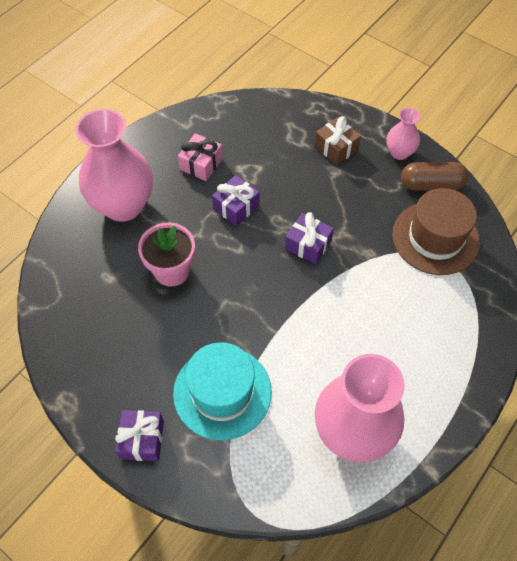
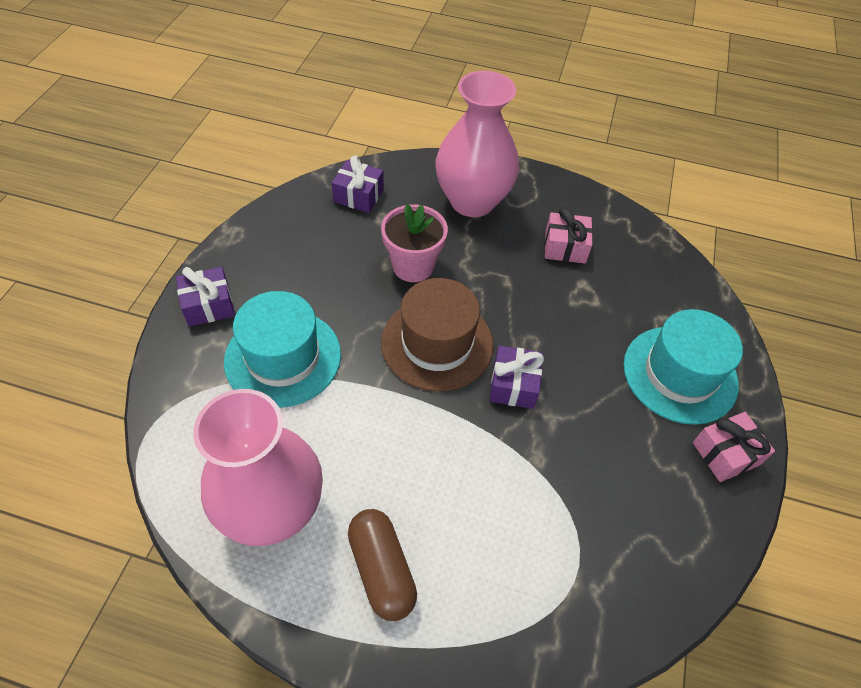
camera: 65 degrees right, 5 degrees down
purple gift [212,175,260,226] -> purple gift moved to [332,155,384,213]
brown gift [315,116,361,165] -> turquoise hat [624,309,743,425]
pink vase [386,108,421,160] -> pink gift [693,412,775,482]
brown hat [392,188,480,275] -> brown hat moved to [381,278,494,391]
brown capsule [401,162,469,190] -> brown capsule moved to [348,509,417,621]

